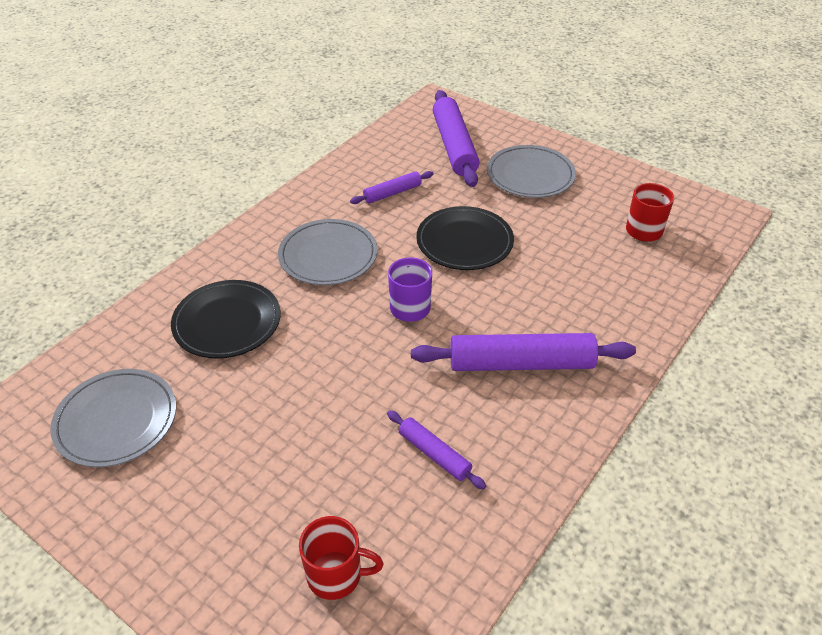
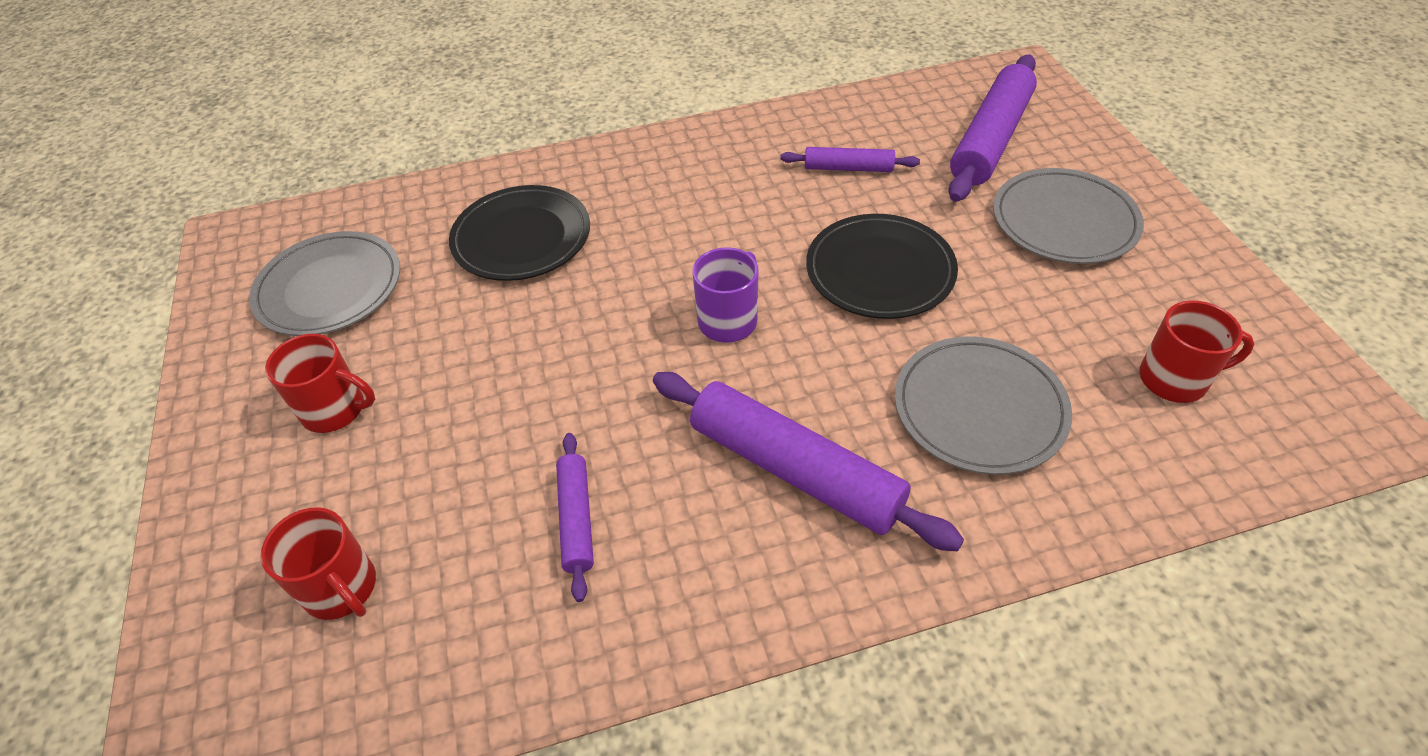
camera: 40 degrees right, 5 degrees up
grey plate [278,219,377,285] -> grey plate moved to [895,336,1072,475]
none -> red mug [265,334,375,433]

